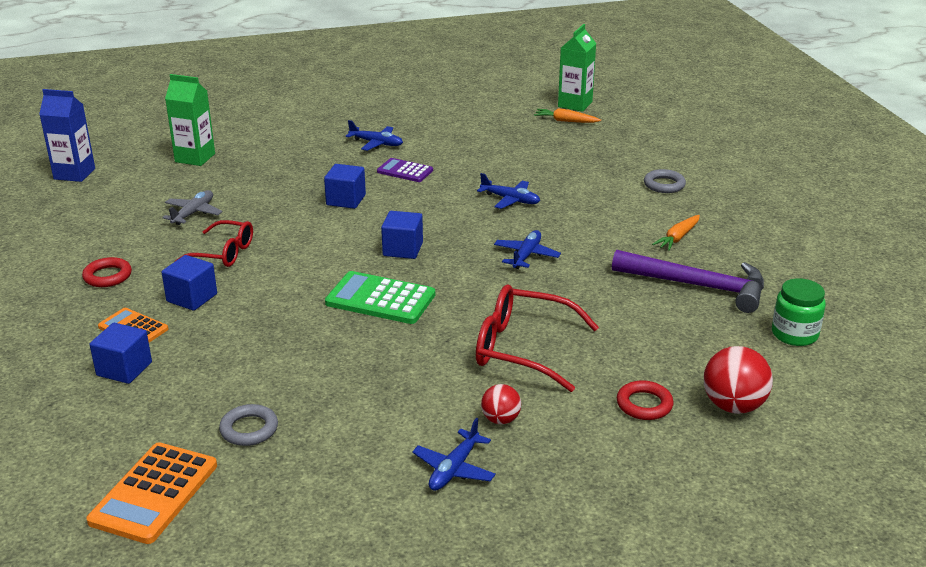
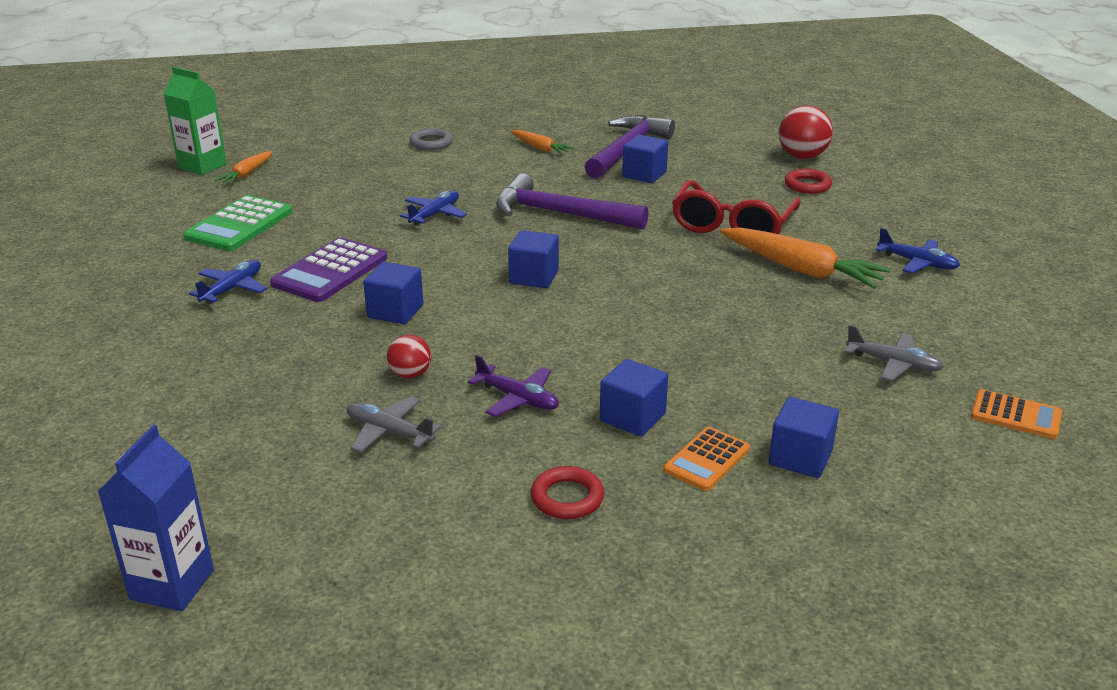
camera: 85 degrees left, 0 degrees up
orange calculator [86,442,217,544] -> orange calculator [971,389,1062,439], size x0.62
green carton [165,74,215,166] -> none
red glasses [174,220,253,267] -> purple plane [468,355,559,417]
grey ring [219,404,278,446] -> grey plane [845,325,944,381]
green calculator [325,271,435,324] -> green calculator moved to [183,195,292,251]
purple calculator [377,158,433,182] -> purple calculator [270,237,387,302], size x1.62
red ball [481,384,521,424] -> red ball moved to [387,335,431,378]
blue plane [494,230,561,269] -> purple hammer [496,173,649,230]
green jar [772,278,826,346] -> none
none -> blue cube [622,134,668,183]
none -> orange carrot [720,227,891,289]

